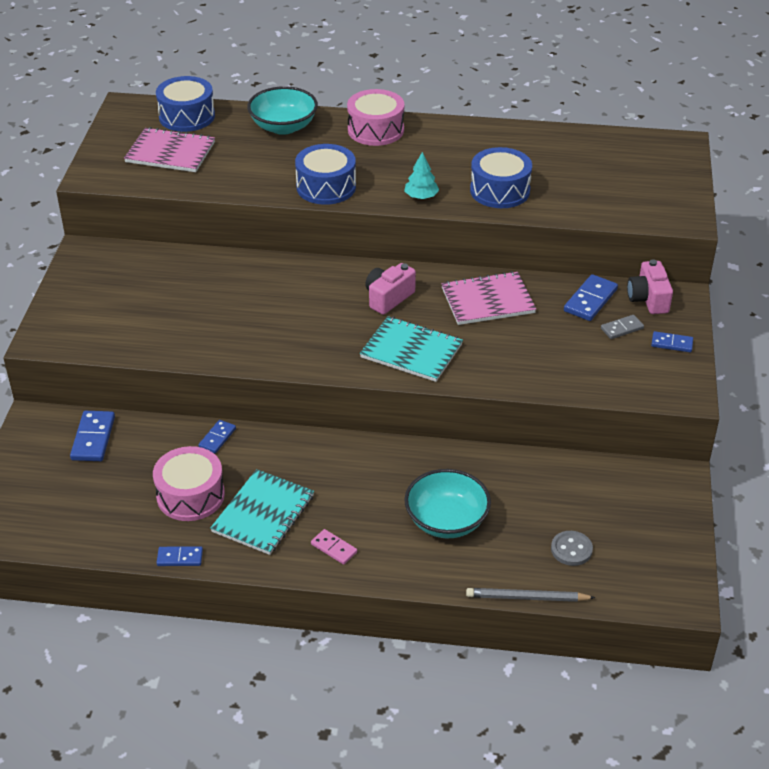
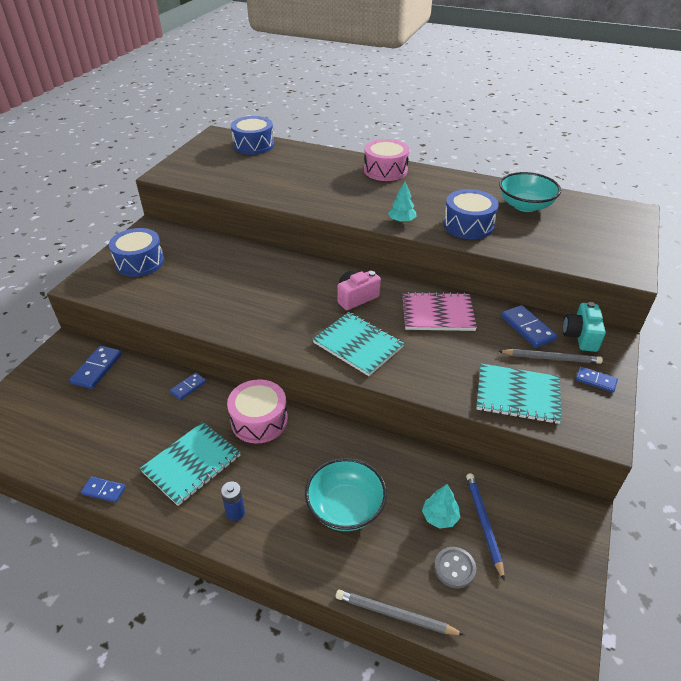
camera: 15 degrees right, 0 degrees up
pink notebook [124,127,215,172] -> none
pink drum [153,446,225,521] -> pink drum moved to [227,379,288,444]
turquoise bowl [247,86,318,135] -> turquoise bowl moved to [499,172,561,212]
blue drum [295,144,356,205] -> blue drum moved to [109,228,164,277]
pink domino [311,529,357,565] -> blue battery [221,482,245,521]
blue domino [564,274,618,321] -> blue domino turned 75 degrees counterclockwise [501,305,557,348]
grey domino [601,315,644,339] -> grey pencil [498,349,603,364]
pink camera [627,259,673,314] -> turquoise camera [563,302,606,352]
none -> turquoise tree [422,484,460,529]
none -> blue pencil [466,473,505,581]
none -> turquoise notebook [476,364,562,424]

